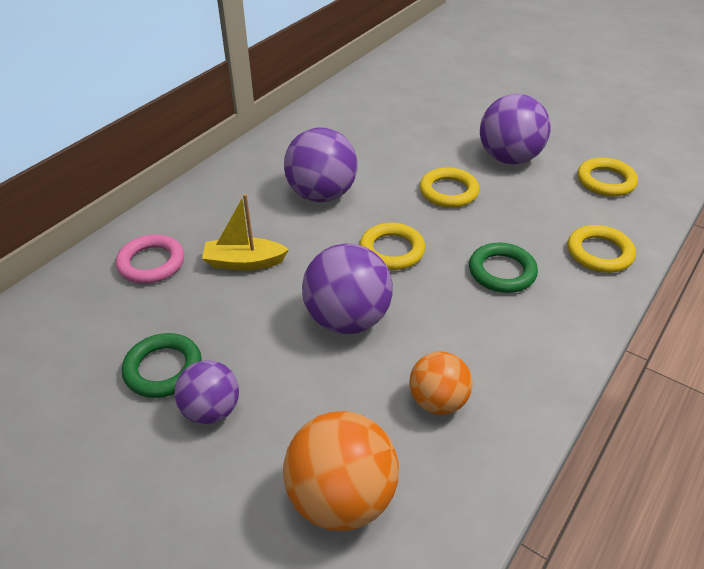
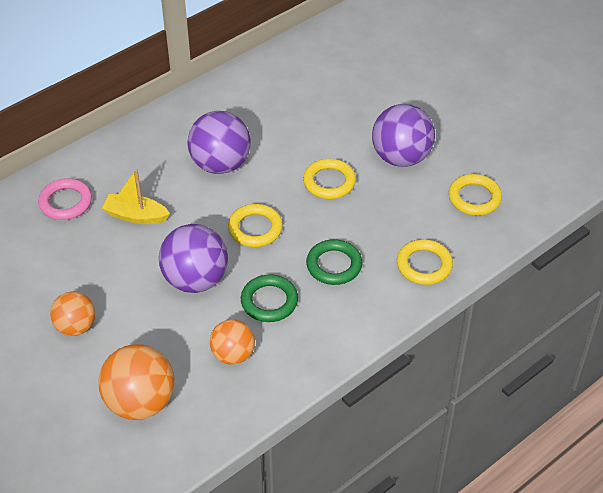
camera: 15 degrees right, 5 degrees up
green ring [122,333,202,398] -> green ring moved to [241,274,298,322]
purple ball [174,360,239,424] -> orange ball [50,291,95,336]

